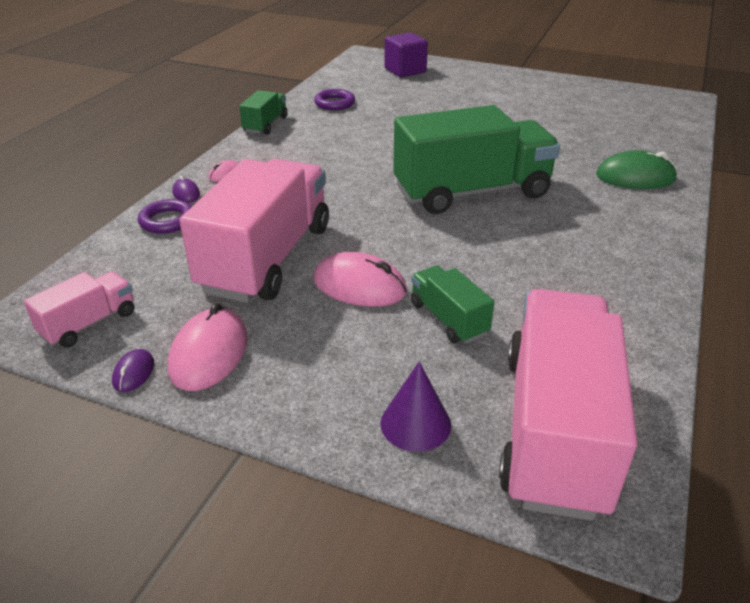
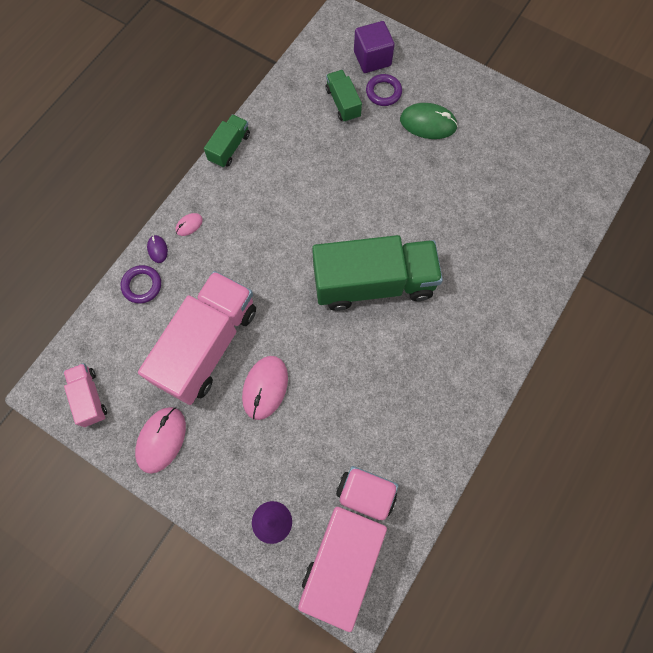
camera: 10 degrees right, 35 degrees up
pink truck [24,271,134,348] -> pink truck turned 75 degrees counterclockwise [63,363,107,427]
purple mouse [112,349,154,392] -> none
pink mouse [313,252,407,307] -> pink mouse turned 75 degrees clockwise [242,356,288,420]
purple ring [314,89,355,110] -> purple ring moved to [366,74,402,106]
green truck [411,266,494,344] -> green truck moved to [326,70,362,122]
green mouse [596,150,677,189] -> green mouse moved to [400,103,458,139]

